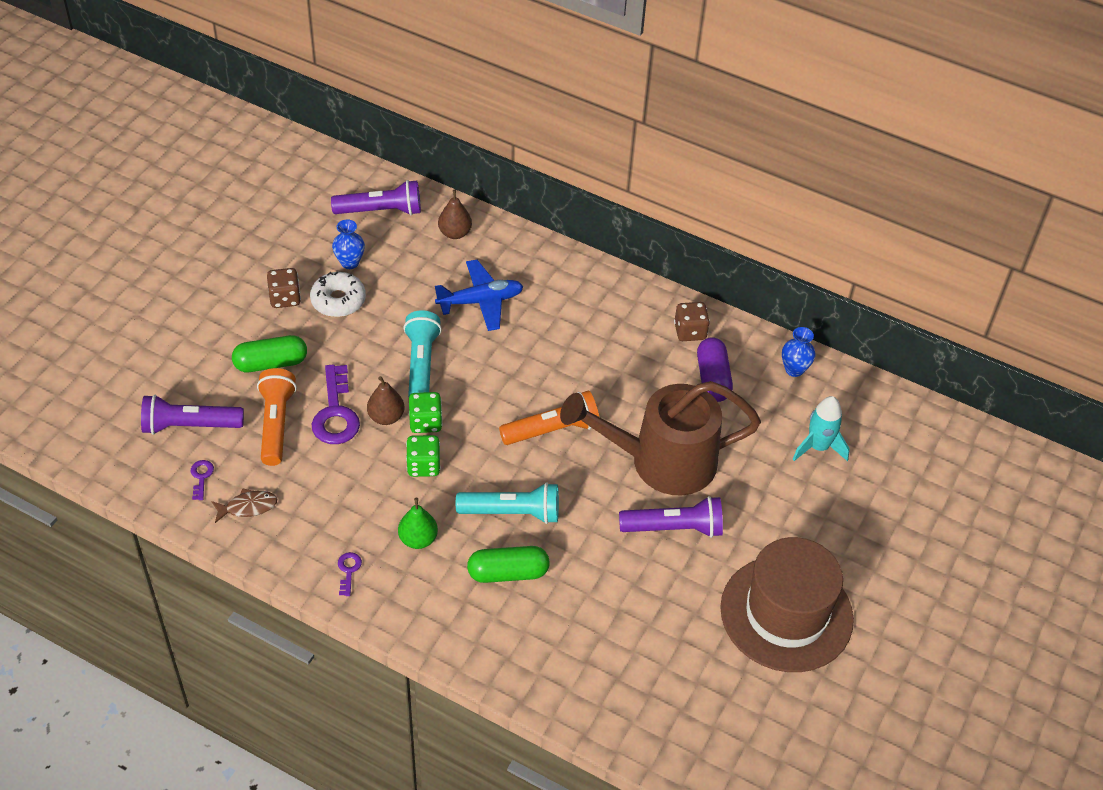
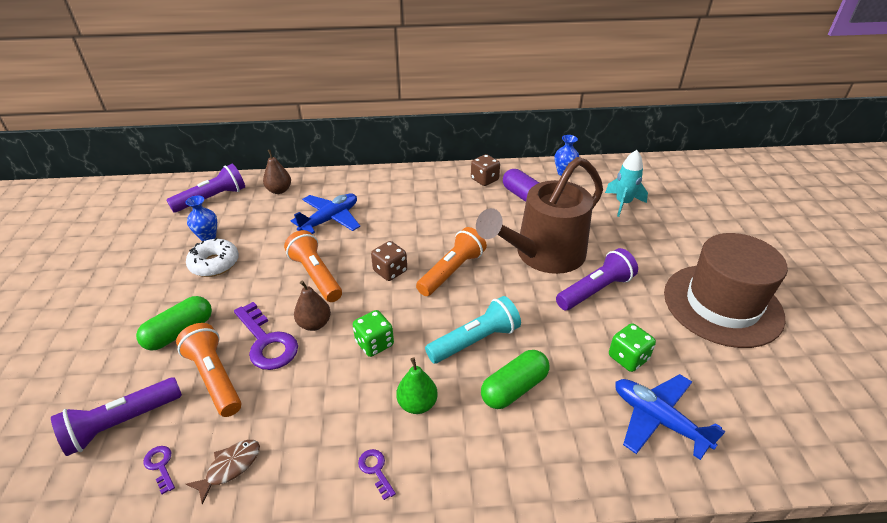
camera: 30 degrees left, 10 degrees down
brown dice [267,268,301,308] -> brown dice moved to [371,241,407,281]
turquoise flashlight [403,310,442,397] -> orange flashlight [284,230,342,302]
green dice [409,392,443,433] -> green dice moved to [609,323,656,372]
none -> blue plane [615,374,725,460]

